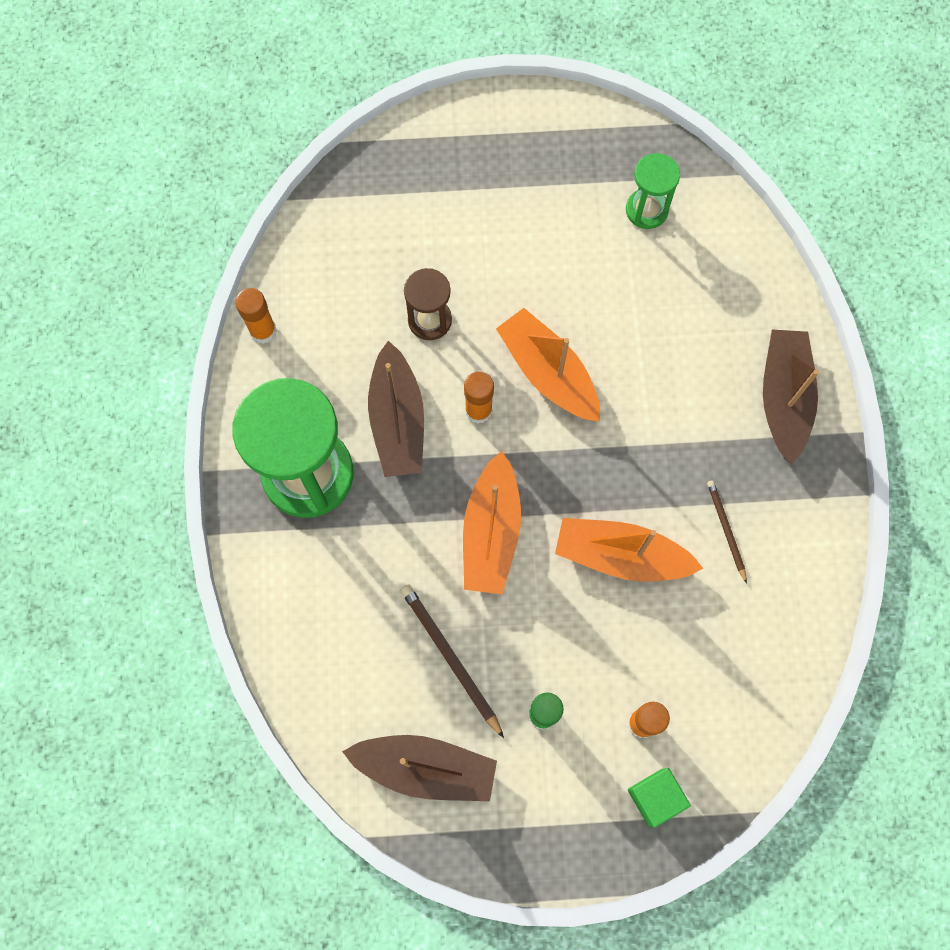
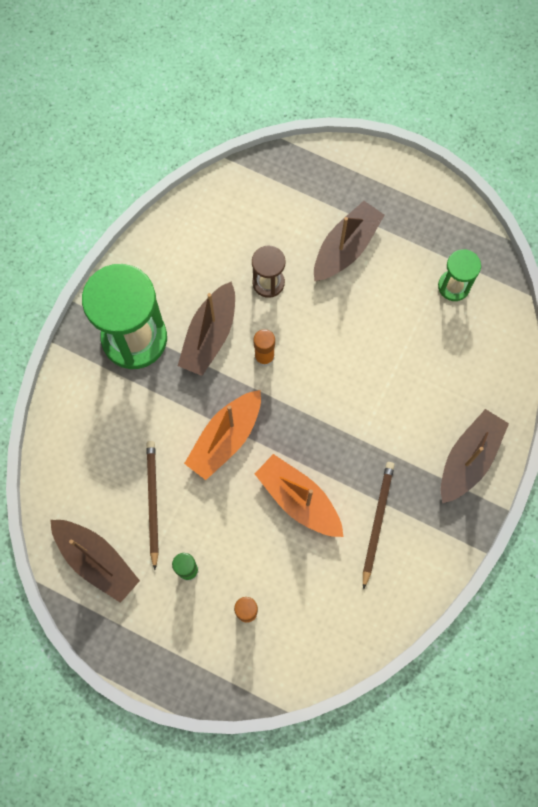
camera: 30 degrees right, 0 degrees up
orange glue stick [235,288,277,344] -> none
orange boat [496,308,600,422] -> none
green cube [628,768,691,827] -> none
brown pencil [707,480,747,584] -> brown pencil [363,462,395,590], size x1.60
none -> brown boat [314,201,385,281]

